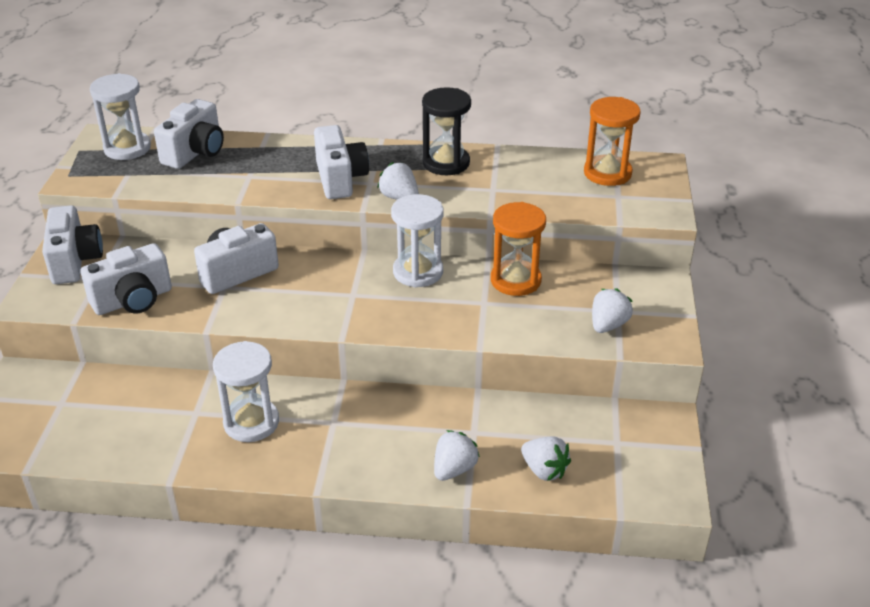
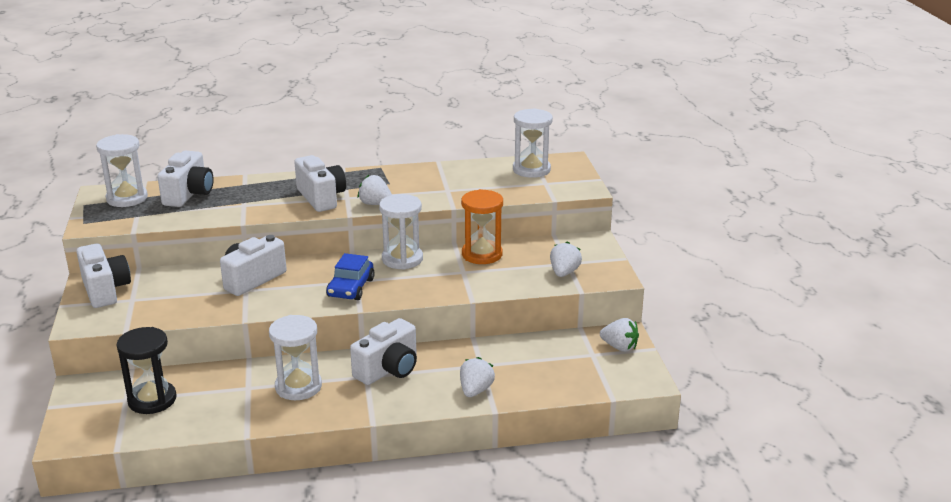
camera: 15 degrees left, 10 degrees down
white camera [81,243,172,315] -> white camera moved to [350,318,417,385]
black hourglass [422,87,471,175] -> black hourglass moved to [117,327,177,414]
white strawberry [521,436,571,481] -> white strawberry moved to [600,318,639,352]
orange hourglass [584,97,641,186] -> white hourglass [513,108,553,178]
none -> blue car [326,253,375,300]

